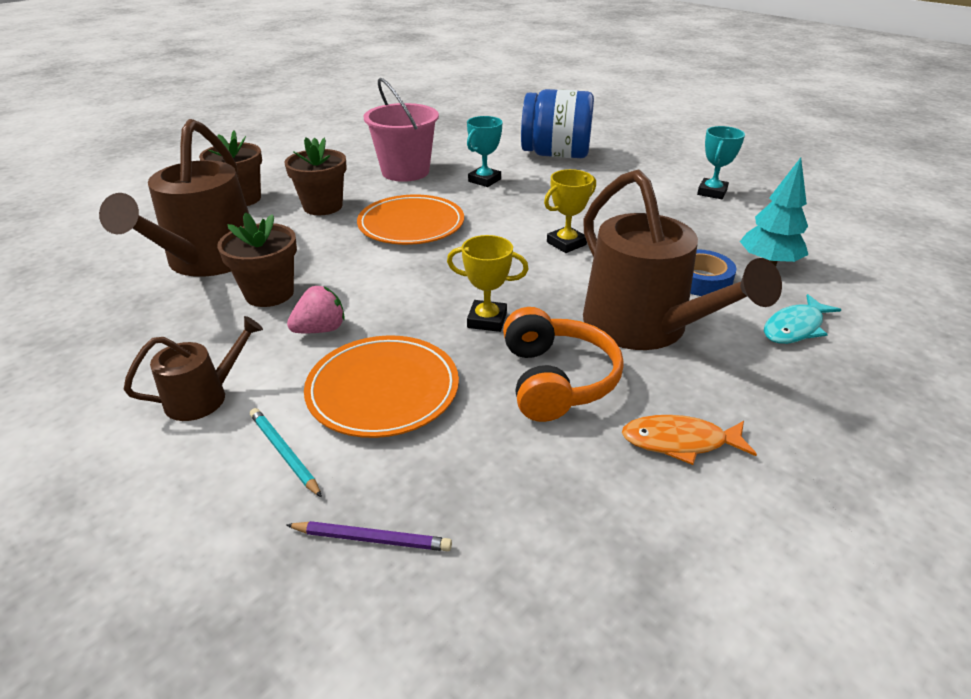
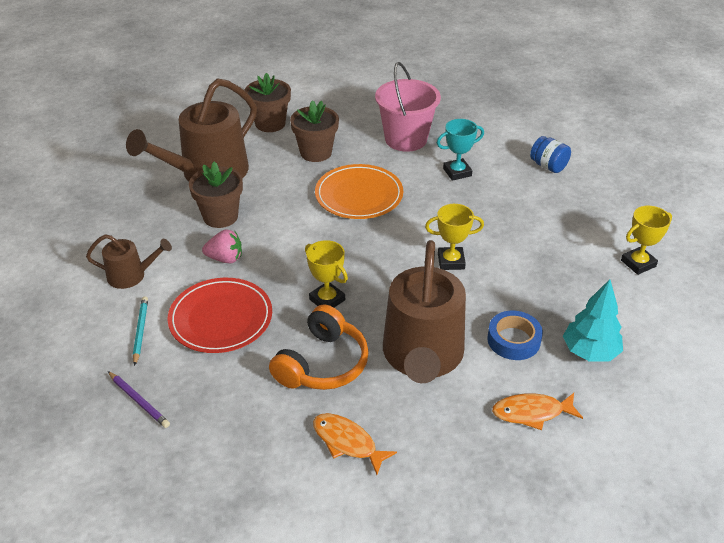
camera: 35 degrees right, 5 degrees up
orange plate [304,335,459,438] -> red plate [168,278,272,353]
blue jar [521,89,594,158] -> blue jar [530,136,571,173], size x0.49
turquoise trophy [697,126,745,199] -> yellow trophy [621,206,672,275]
turquoise fish [764,294,841,344] -> orange fish [492,393,583,430]

